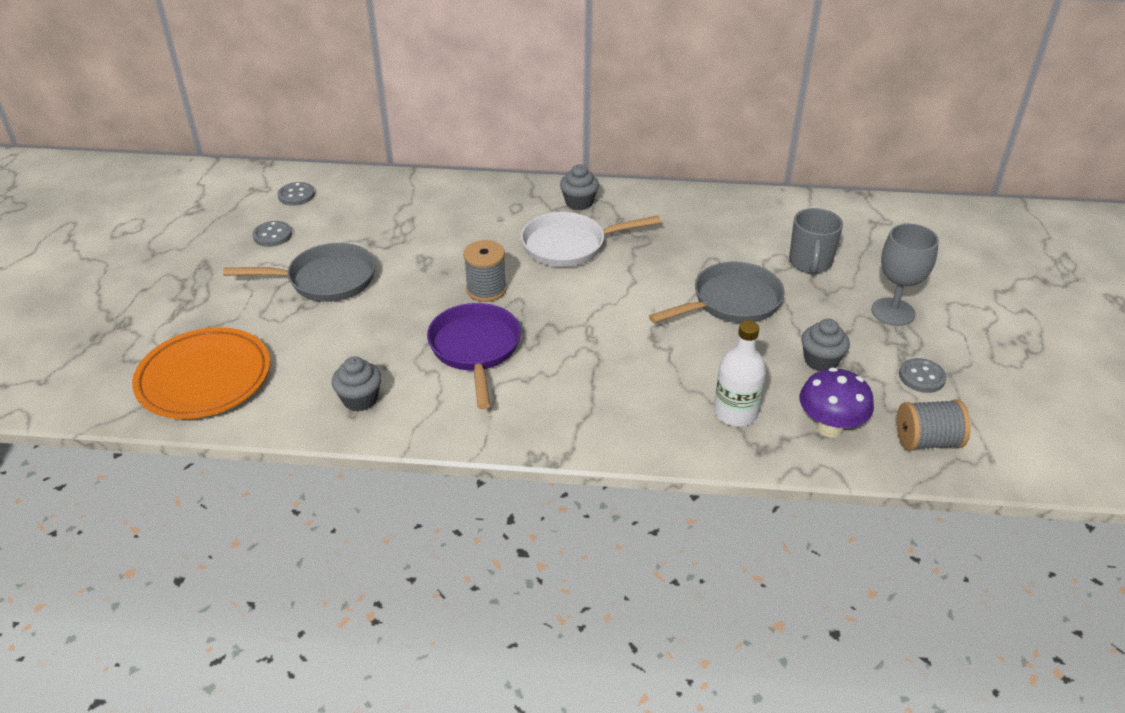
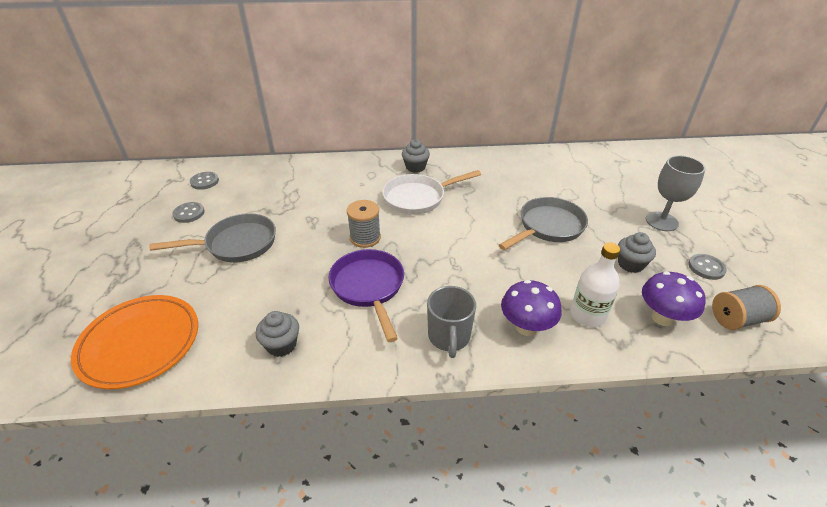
camera: 10 degrees left, 0 degrees up
grey mug [789,208,843,274] -> grey mug moved to [427,286,476,358]
none -> purple mushroom [501,280,562,336]

